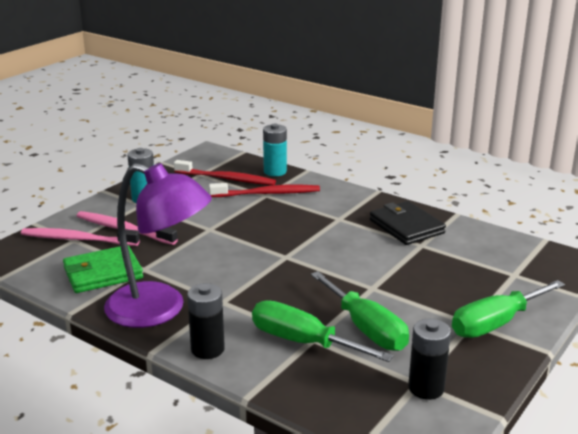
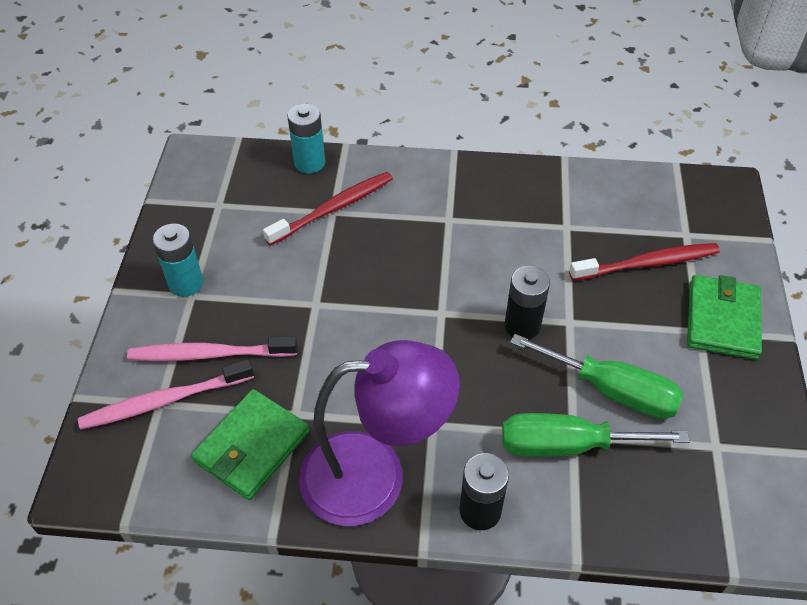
camera: 30 degrees left, 25 degrees up
red toothbrush [174,160,276,185] -> red toothbrush moved to [569,243,720,281]
black wallet [370,201,446,245] -> none
black battery [408,319,451,400] -> black battery moved to [505,266,550,340]
green screwdriver [452,280,565,338] -> green wallet [687,275,762,360]

